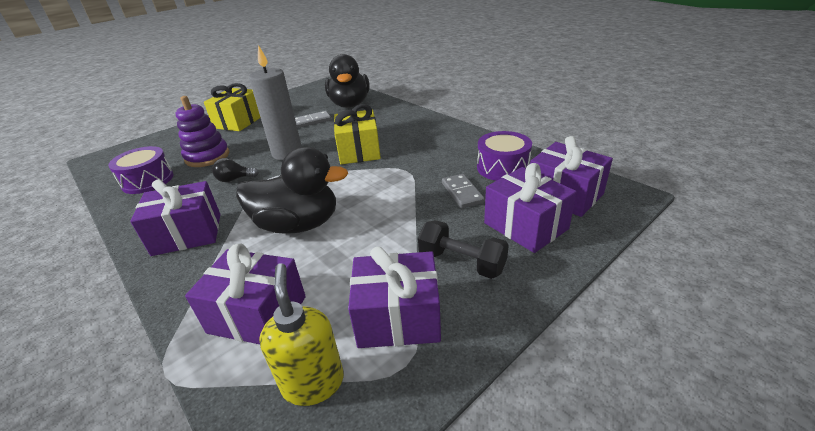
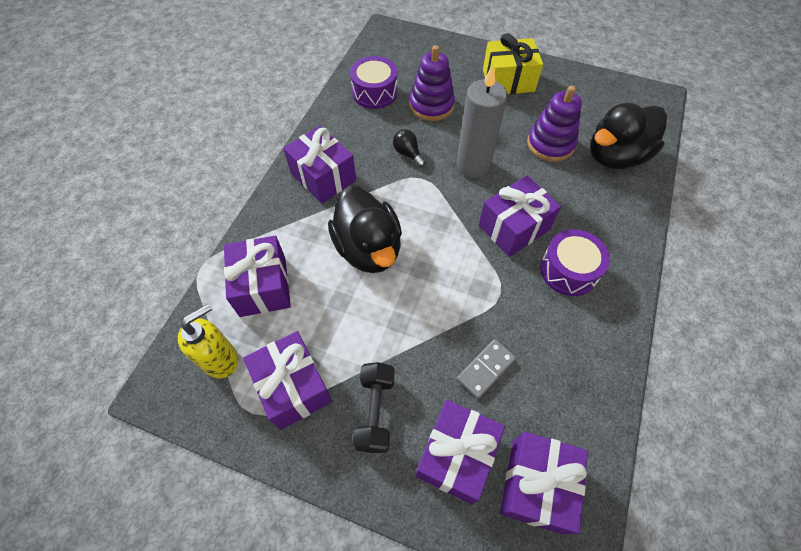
camera: 60 degrees right, 25 degrees up
grey domino [295,111,331,128] -> purple stacking toy [527,86,582,162]
yellow gift [334,104,381,164] -> purple gift [479,176,561,257]
purple drum [477,131,532,181] -> purple drum moved to [540,229,610,296]

